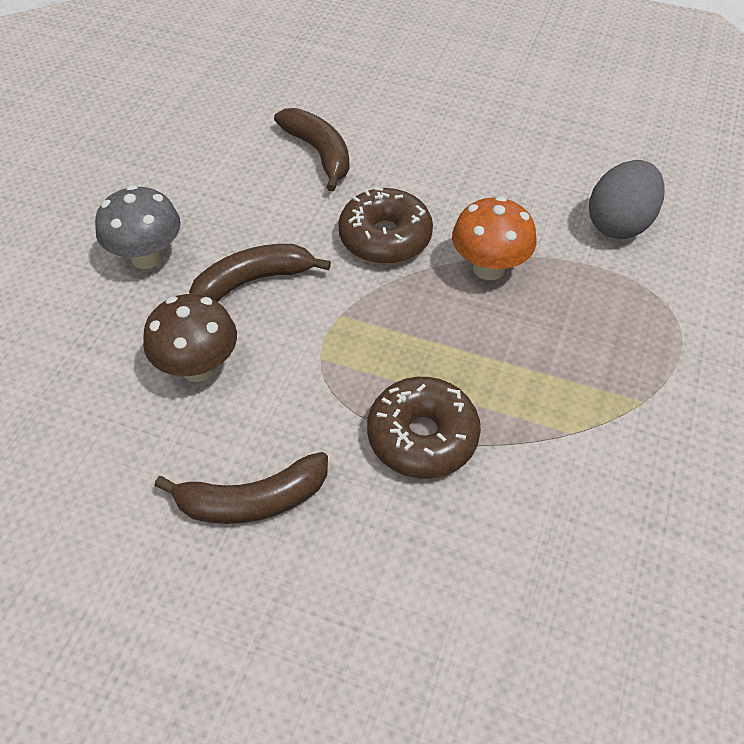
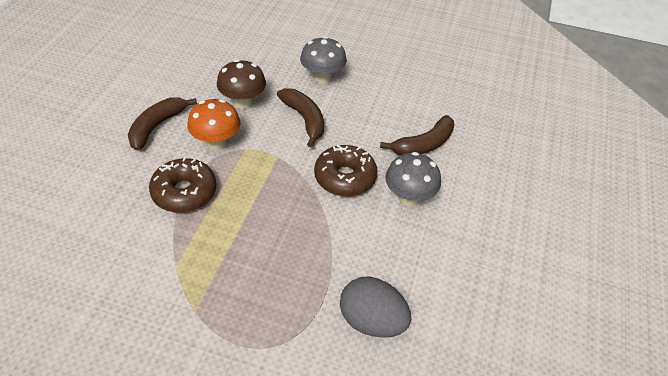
camera: 85 degrees right, 5 degrees down
brown banana [155,452,328,524] -> brown banana turned 45 degrees clockwise [128,97,197,151]
orange mushroom [452,196,537,280] -> orange mushroom moved to [187,99,241,150]
none -> grey mushroom [385,152,441,207]

